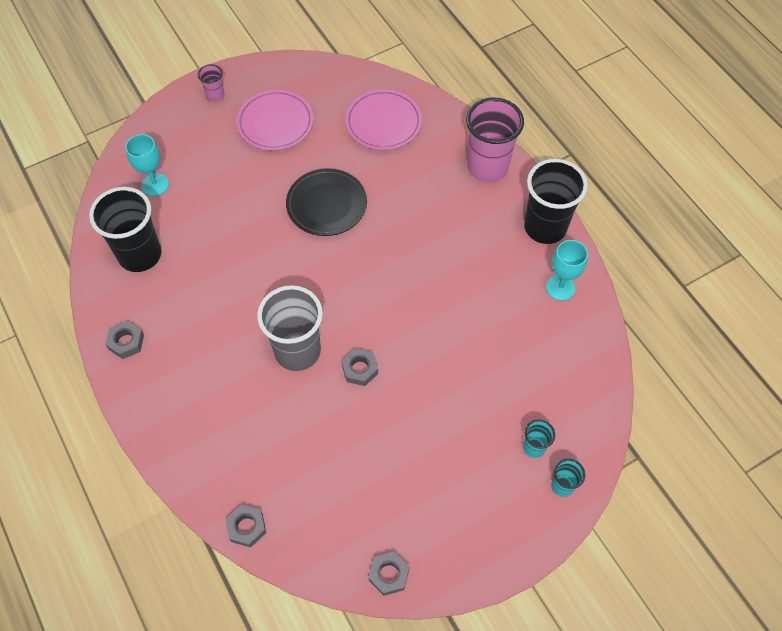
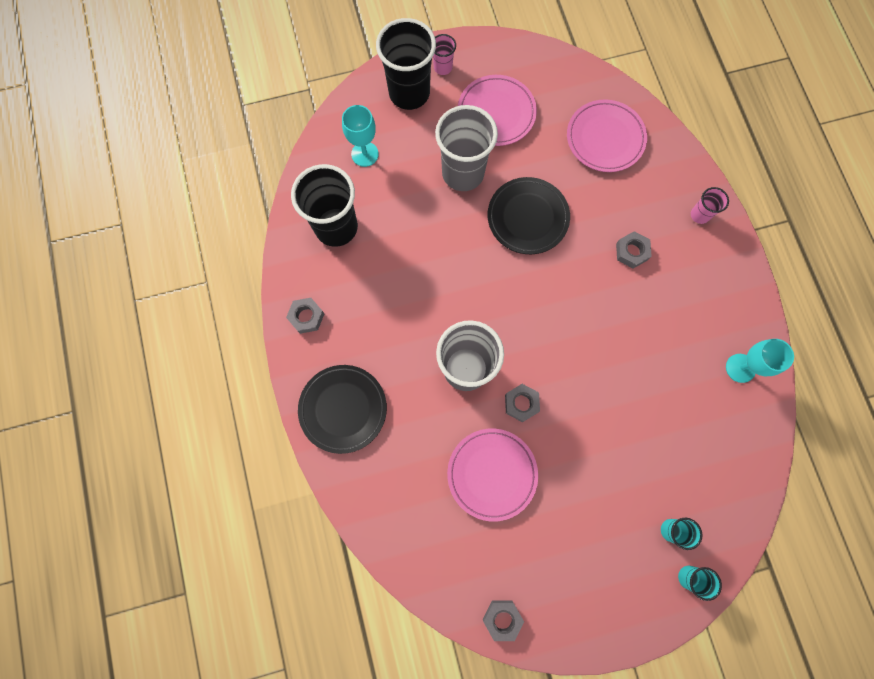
camera: 15 degrees right, 15 degrees up
grey nut [226,504,266,548] -> grey nut moved to [616,231,652,268]
pink cup [466,98,524,182] -> pink cup [691,187,729,224], size x0.46
black cup [524,159,588,244] -> black cup moved to [376,18,436,110]
none -> black plate [298,365,387,454]
none -> grey cup [435,105,498,191]
none -> pink plate [447,428,538,522]

